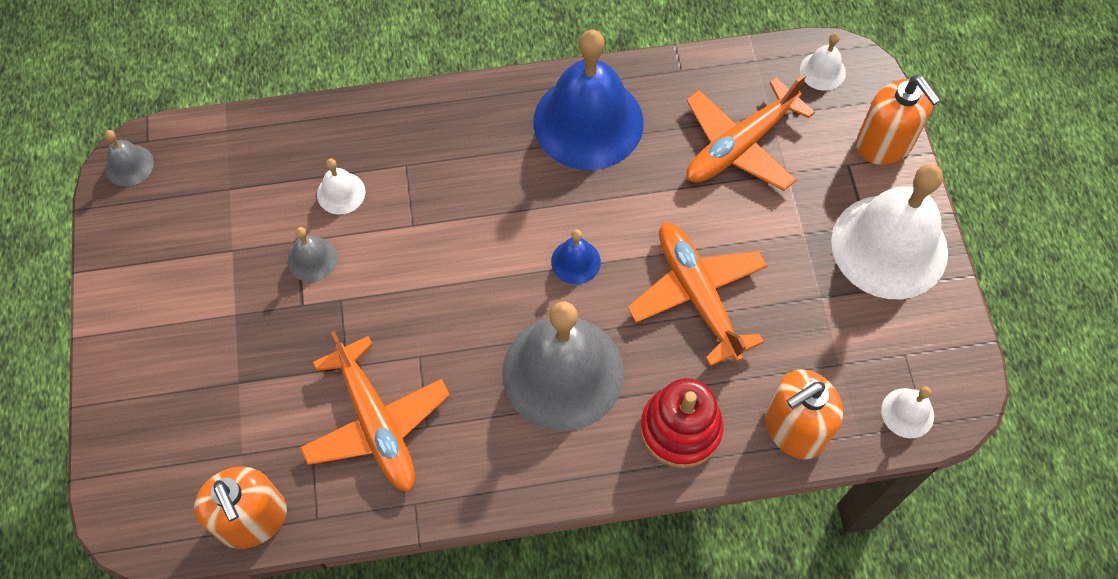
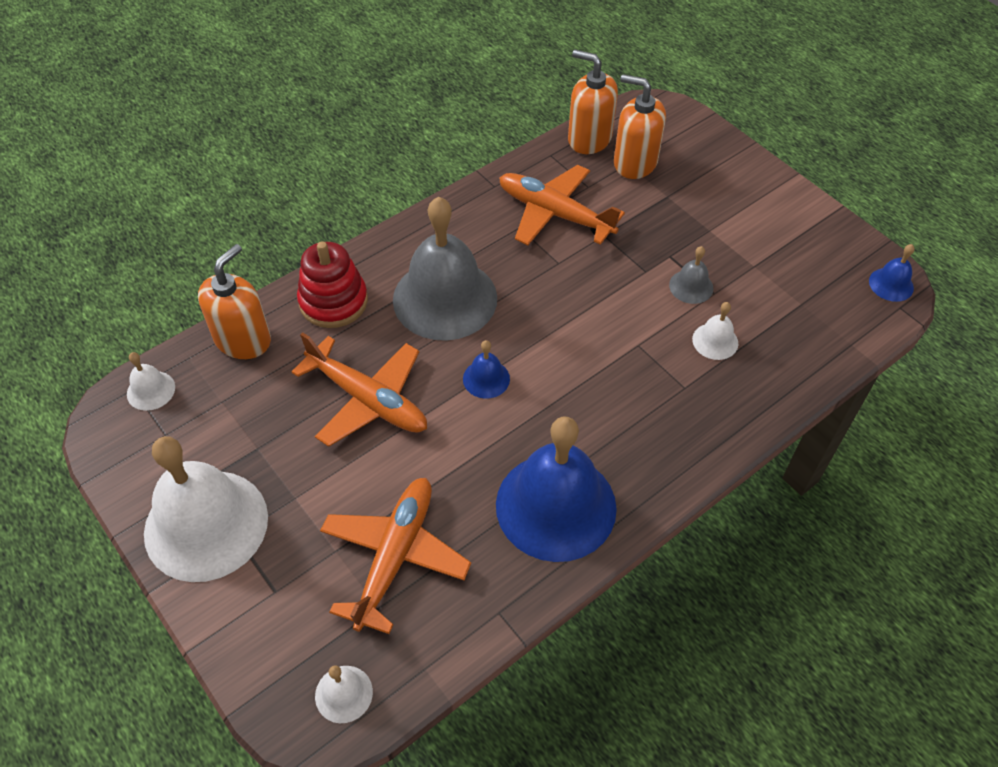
camera: 150 degrees right, 10 degrees down
grey bell [104,130,154,186] -> blue bell [869,244,915,302]
orange soap dispenser [856,76,941,165] -> orange soap dispenser moved to [614,74,666,179]

